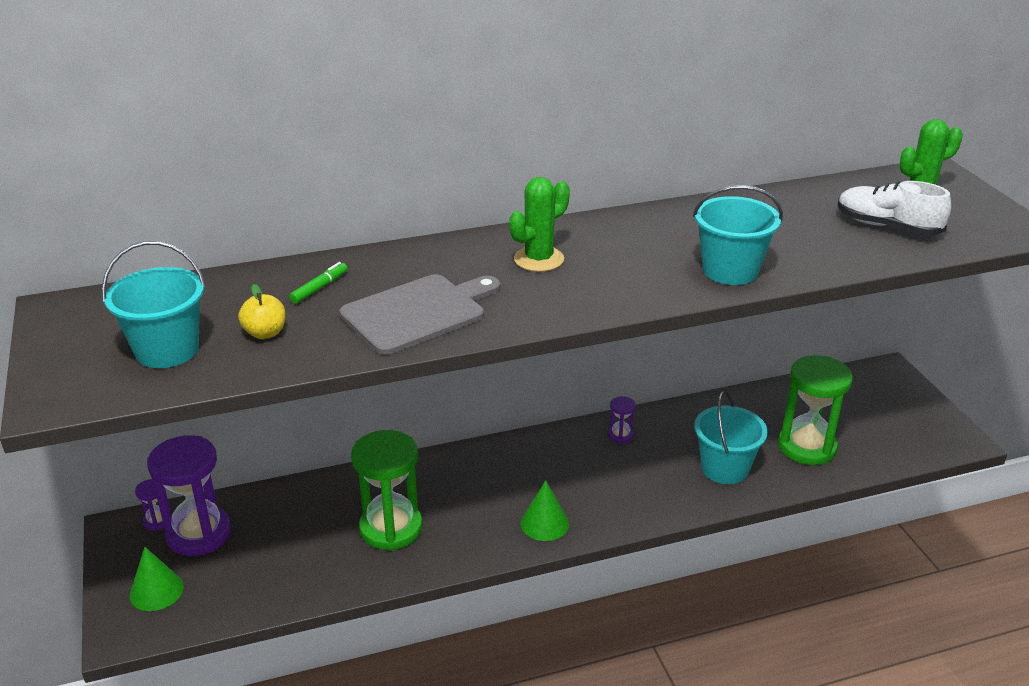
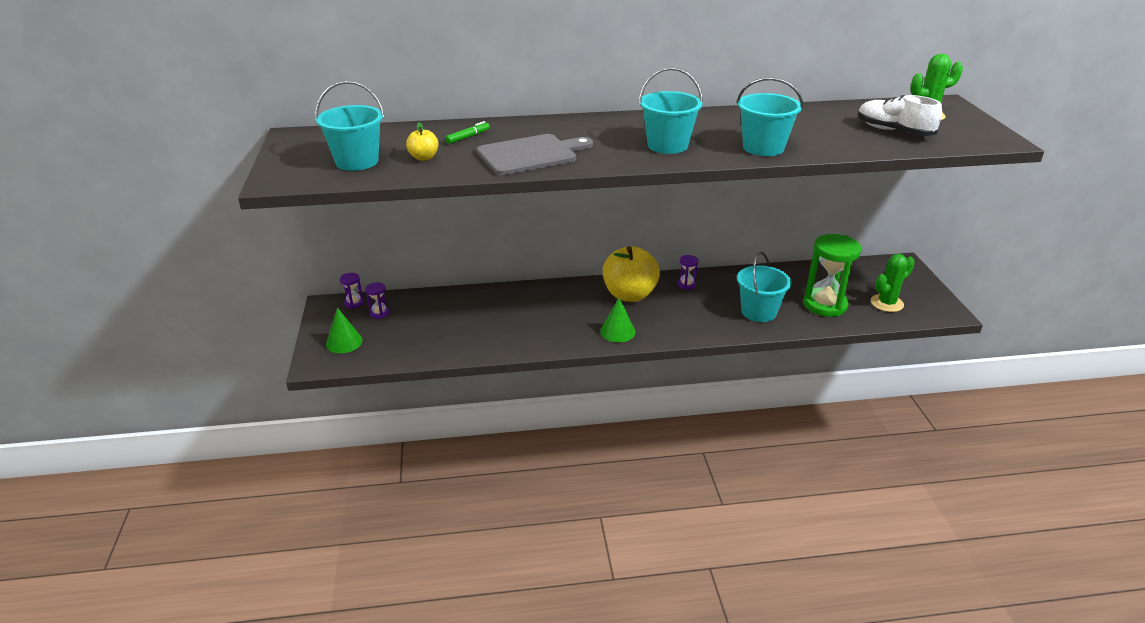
camera: 10 degrees right, 0 degrees up
purple hourglass [147,435,231,556] -> purple hourglass [365,282,389,319], size x0.44
green hourglass [351,430,423,551] -> none
green cactus [509,177,570,272] -> green cactus moved to [871,254,915,312]
none -> yellow apple [603,246,660,302]
none -> turquoise bucket [639,67,703,154]

